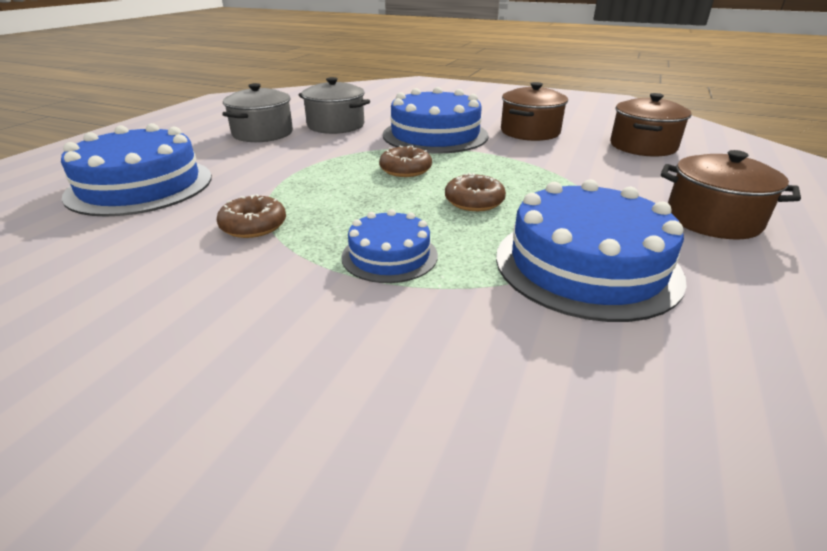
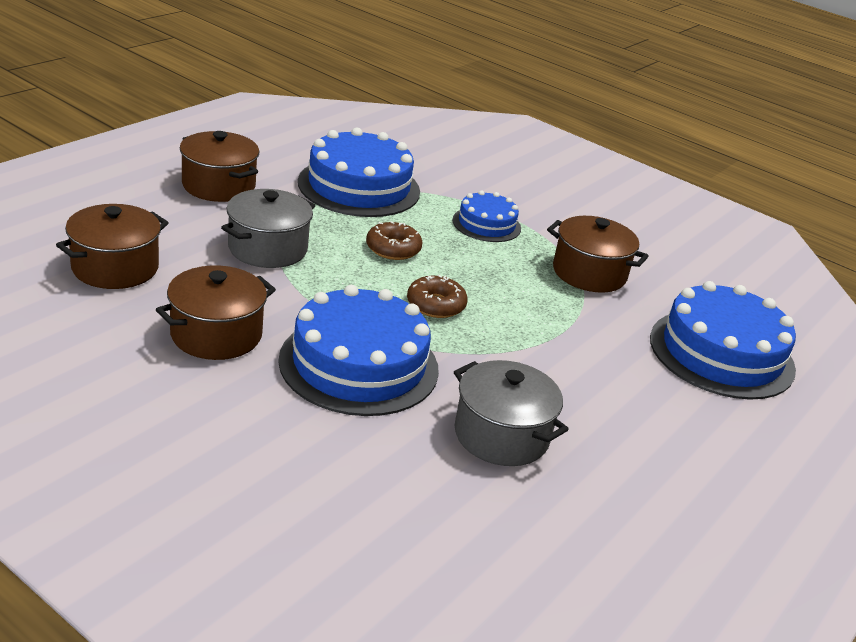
camera: 170 degrees left, 0 degrees up
brown donut [217,194,286,238] -> brown pot [547,216,648,293]
grey pot [222,83,293,142] -> grey pot moved to [221,189,316,268]

